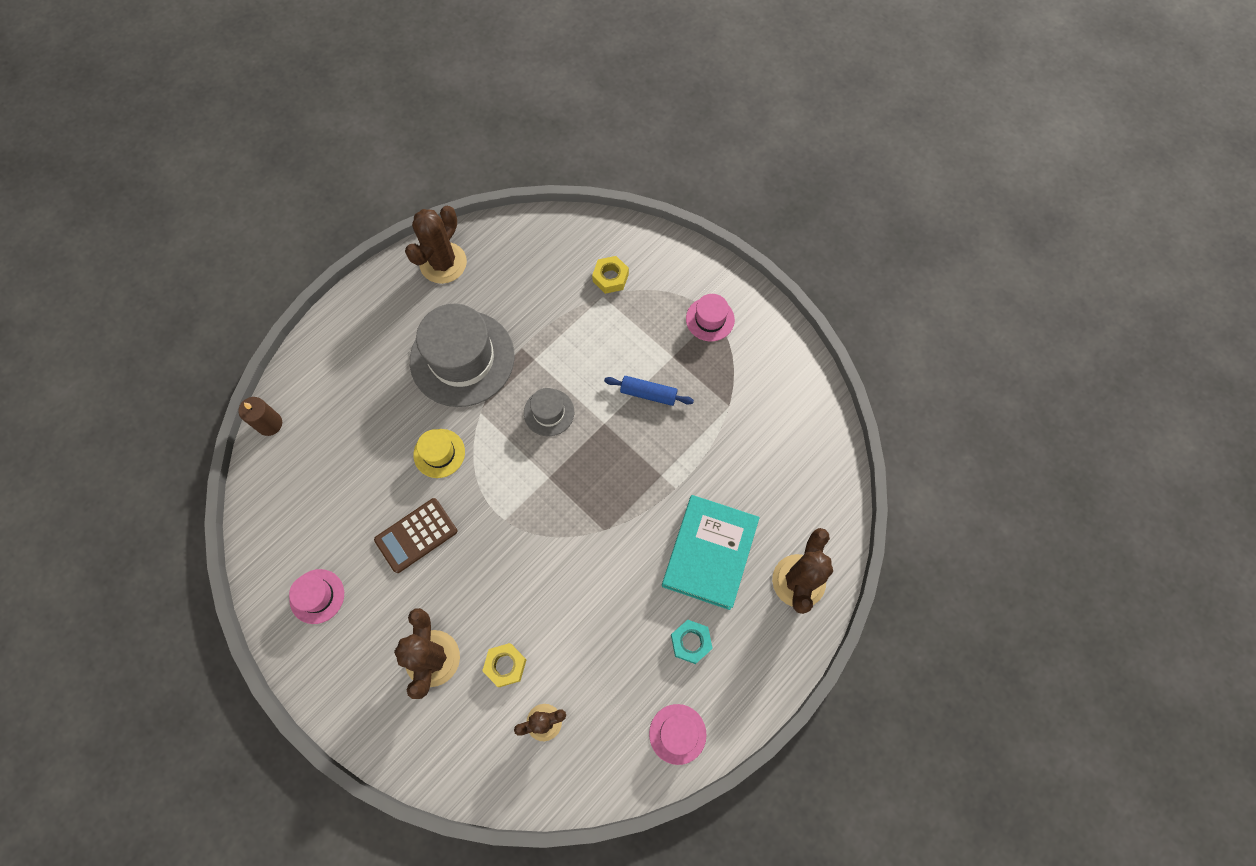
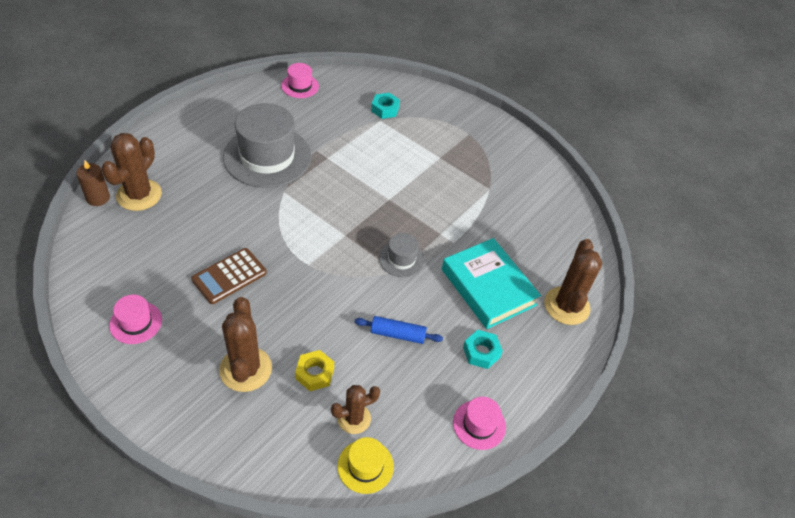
camera: 10 degrees left, 20 degrees down
brown cactus [405,206,467,284] -> brown cactus moved to [101,133,162,211]
yellow hat [413,429,465,478] -> yellow hat moved to [337,437,394,494]
grey hat [524,388,574,436] -> grey hat moved to [379,233,424,277]
yellow nut [592,256,629,294] -> turquoise nut [371,93,400,119]
blue rolling pin [604,376,694,406] -> blue rolling pin moved to [355,316,443,344]
turquoise book [662,495,760,610] -> turquoise book turned 45 degrees counterclockwise [442,238,541,329]
pink hat [686,294,735,341] -> pink hat moved to [281,63,319,98]

